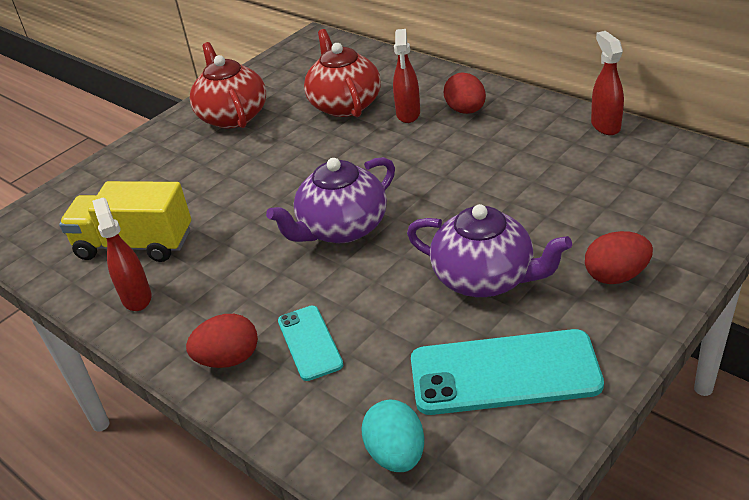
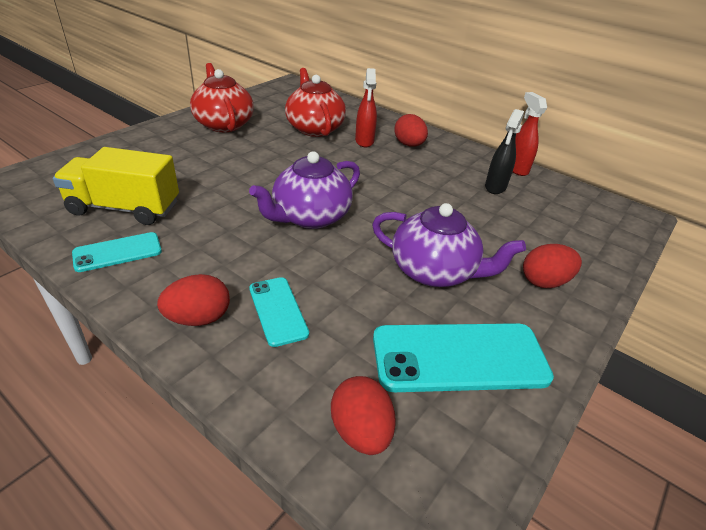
camera: 10 degrees left, 0 degrees up
red spray bottle [92,197,152,311] -> turquoise phone [72,232,162,272]
turquoise egg [361,400,424,472] -> red egg [331,376,396,455]
none -> black spray bottle [485,109,524,194]

